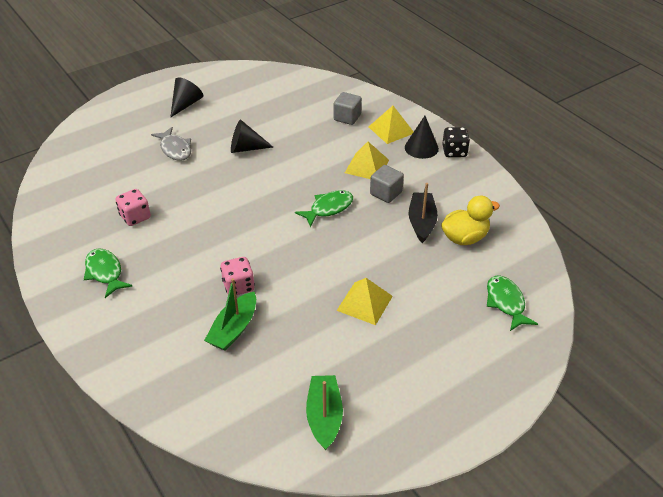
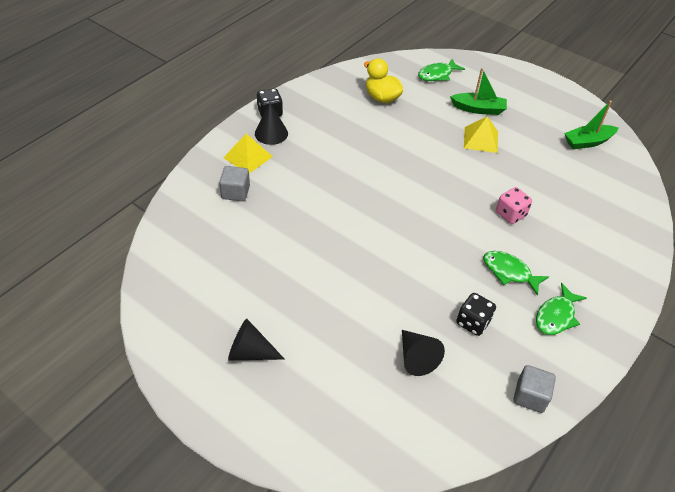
camera: 110 degrees left, 5 degrees up
pink dice [116,189,151,226] -> black dice [456,293,496,336]
grey fish [151,127,191,161] -> none
green boat [204,278,256,351] -> green boat moved to [450,68,507,115]
black cone [231,120,273,153] -> black cone moved to [402,330,445,376]
green fish [295,190,353,227] -> green fish moved to [483,251,549,296]
yellow pyramid [345,142,389,179] -> none
grey cube [370,165,404,203] -> grey cube moved to [513,365,556,413]
black boat [409,183,438,243] -> none

